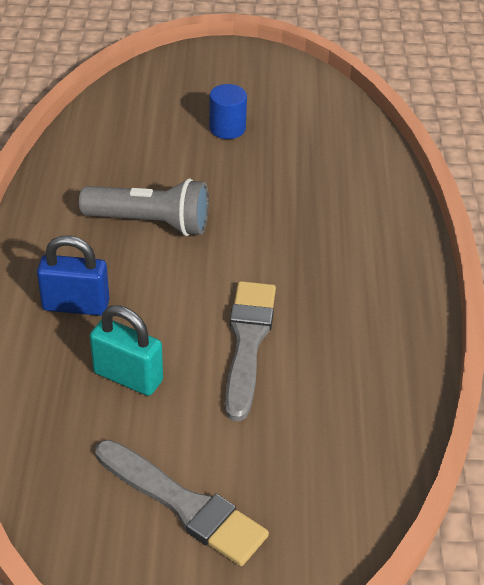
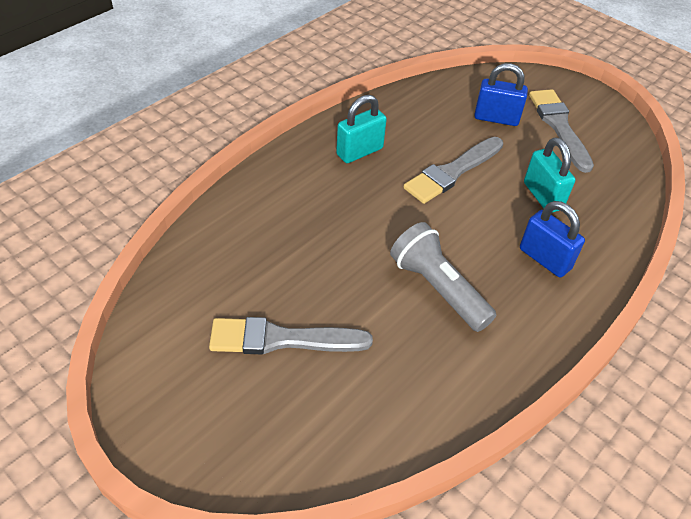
camera: 140 degrees left, 5 degrees up
blue cylinder [209,84,247,139] -> grey brush [209,317,373,354]
none -> turquoise padlock [336,95,387,163]
none -> blue padlock [474,63,528,126]

